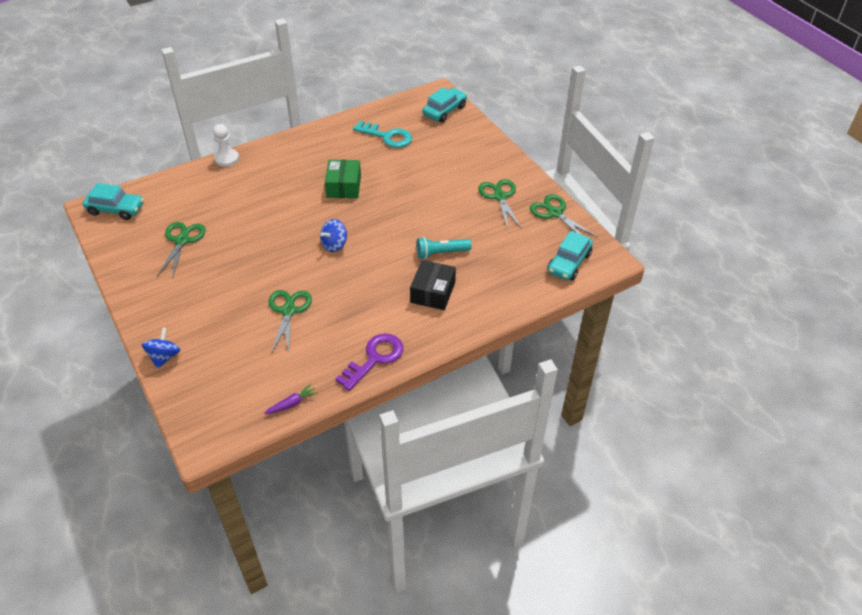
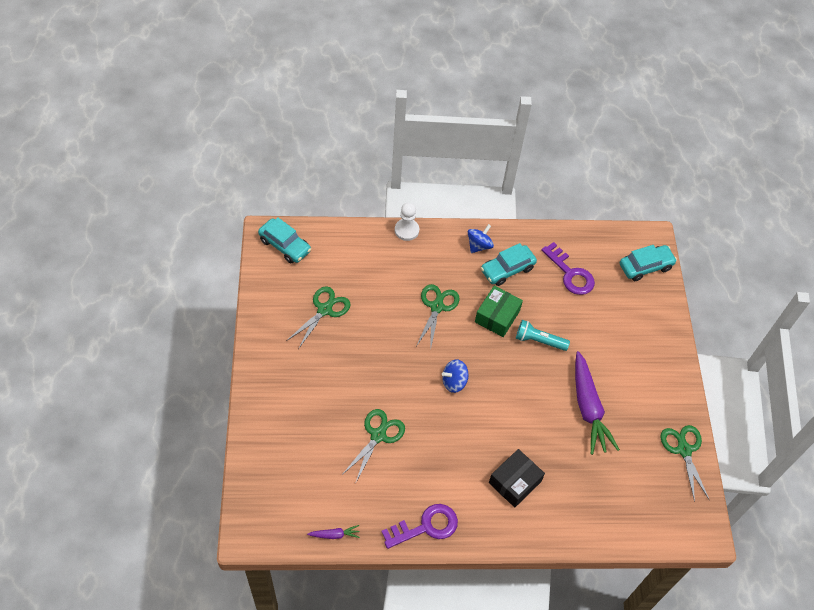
camera: 25 degrees right, 10 degrees up
blue spinning top [142,328,180,369] -> blue spinning top moved to [468,224,494,253]
turquoise key [353,121,412,148] -> purple key [541,242,595,295]
turquoise flashlight [416,237,472,259] -> turquoise flashlight moved to [516,320,570,351]
green scissors [478,179,522,229] -> green scissors moved to [417,284,460,351]
turquoise car [547,231,593,280] -> turquoise car moved to [481,243,537,286]
none -> purple carrot [575,351,620,455]

